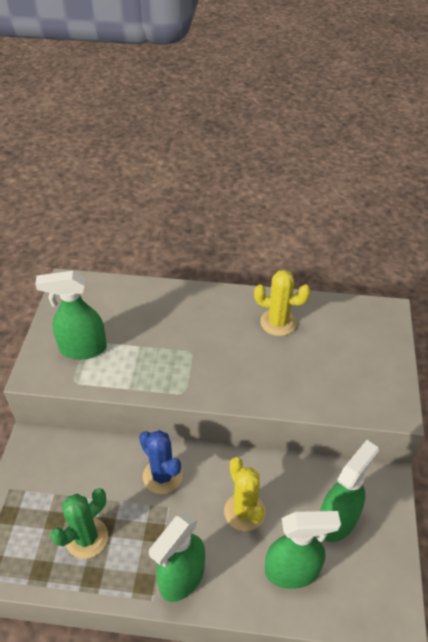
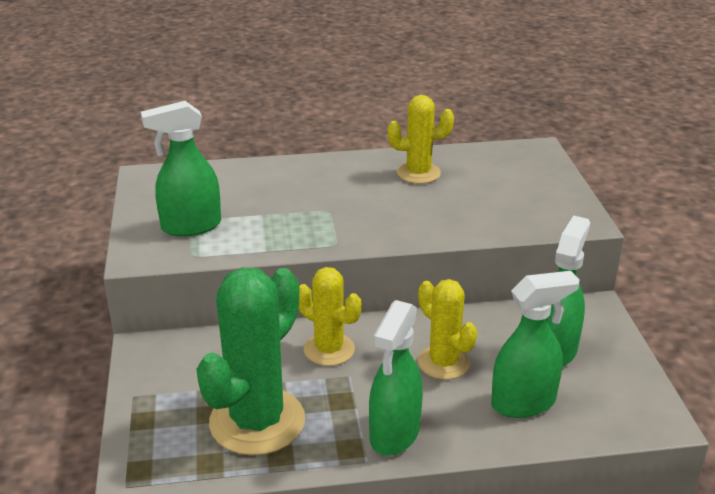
camera: 15 degrees left, 15 degrees down
green cactus [50,488,108,559] -> green cactus [196,267,305,456], size x1.70
blue cactus [139,430,183,494] -> yellow cactus [298,267,361,366]

